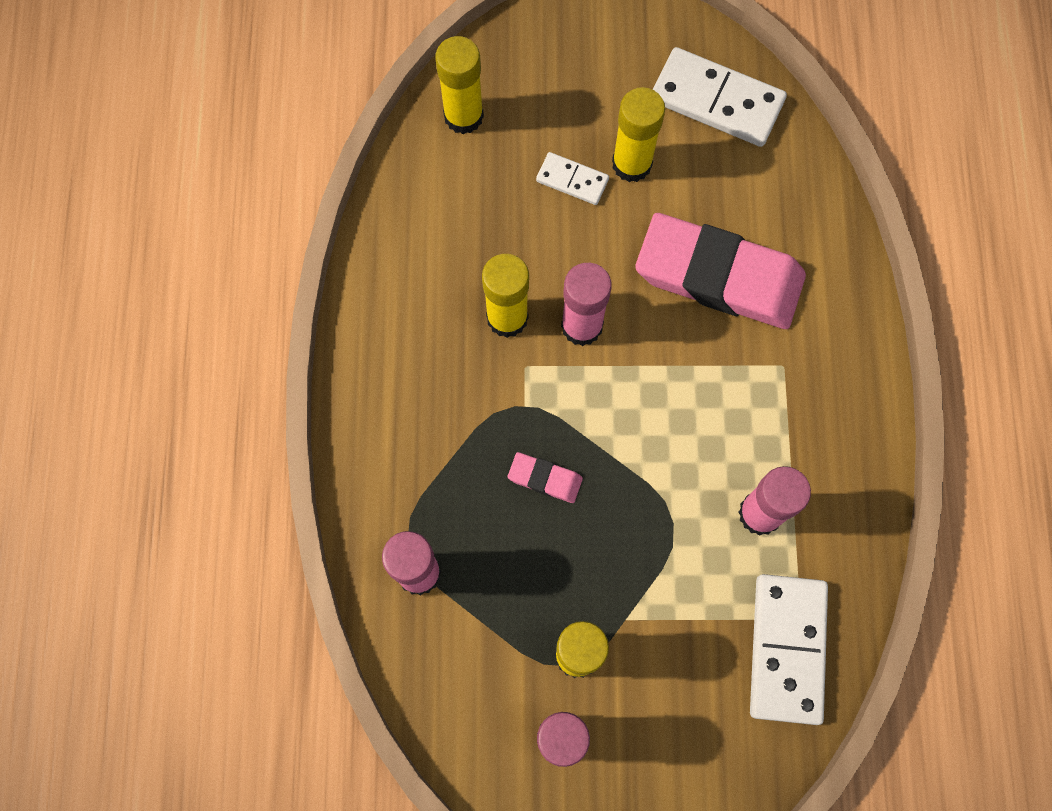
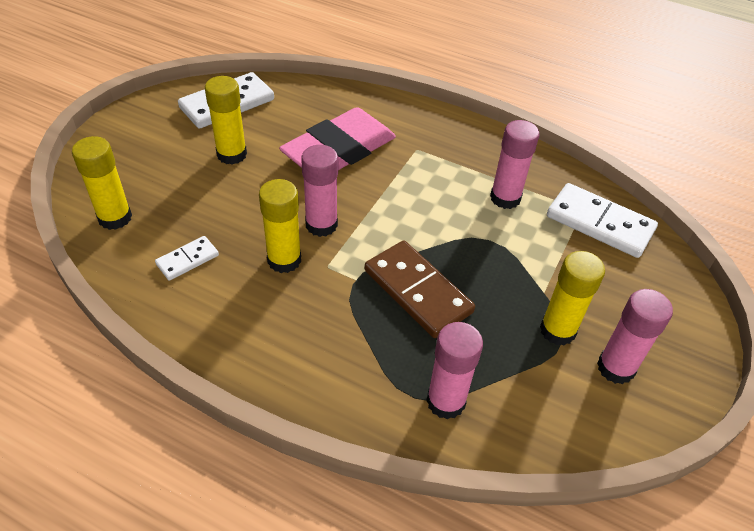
camera: 65 degrees left, 25 degrees down
pink eraser [508,452,583,503] -> brown domino [365,241,475,338]
white domino [536,152,609,205] -> white domino moved to [155,236,219,281]

